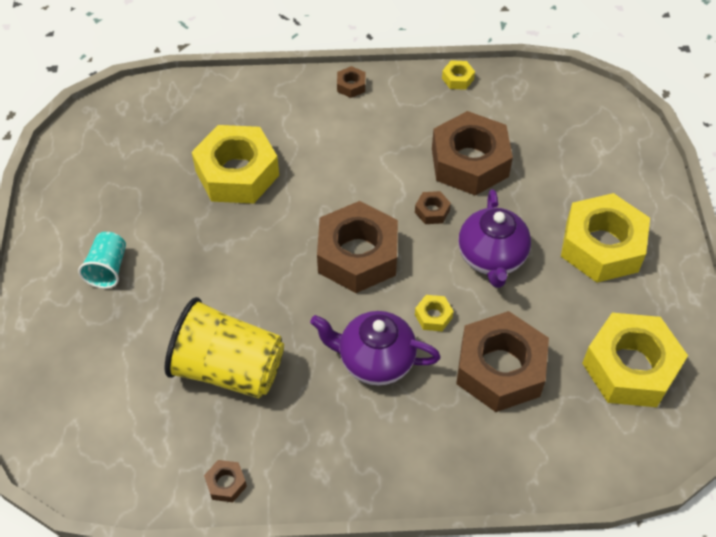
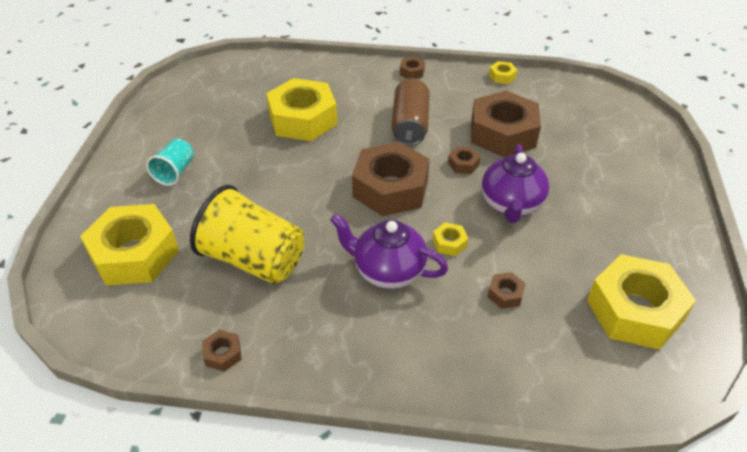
camera: 10 degrees right, 10 degrees down
brown nut [456,311,549,412] -> brown nut [488,272,526,309], size x0.41
yellow nut [561,193,650,282] -> yellow nut moved to [80,204,179,286]
none -> brown can [391,78,430,146]

